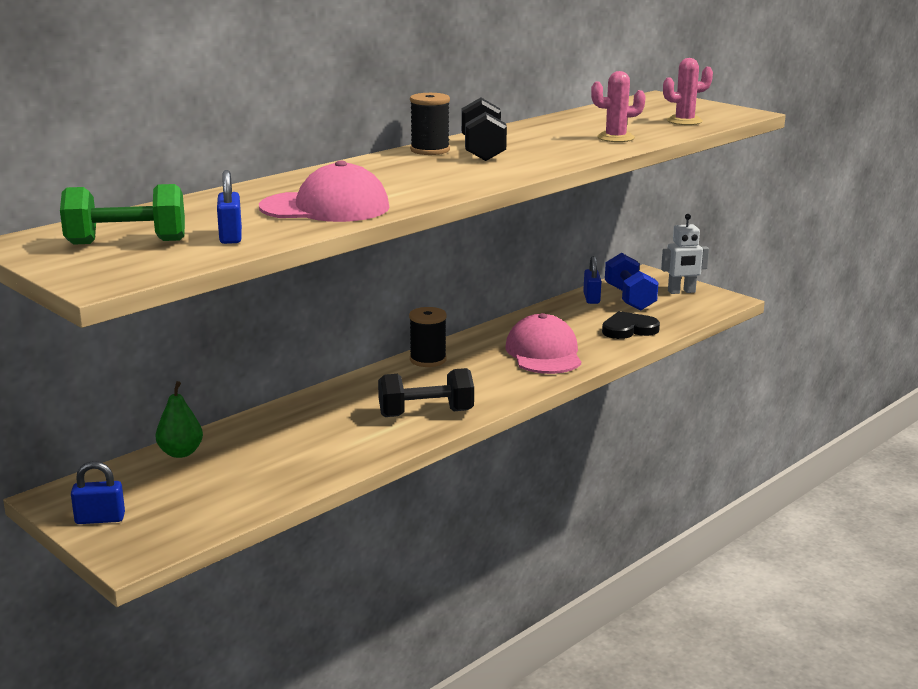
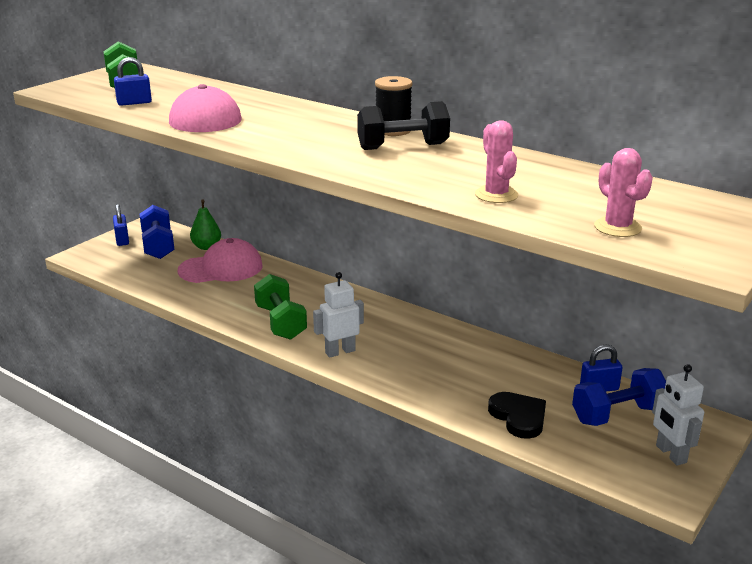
camera: 80 degrees right, 5 degrees up
black dumbbell [378,368,474,417] -> green dumbbell [254,274,307,340]
black spool [409,307,447,367] -> none
pink cap [505,313,581,374] -> pink cap moved to [178,238,263,283]
none -> blue dumbbell [139,205,174,259]
none -> white robot [313,272,364,358]

